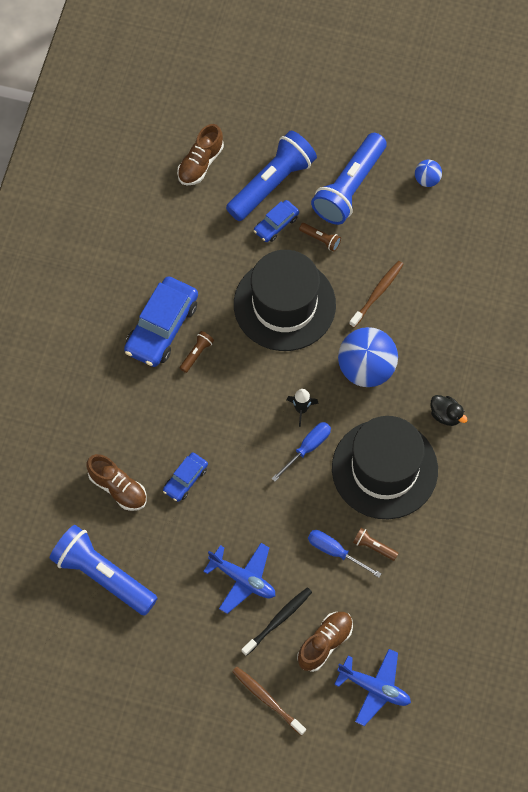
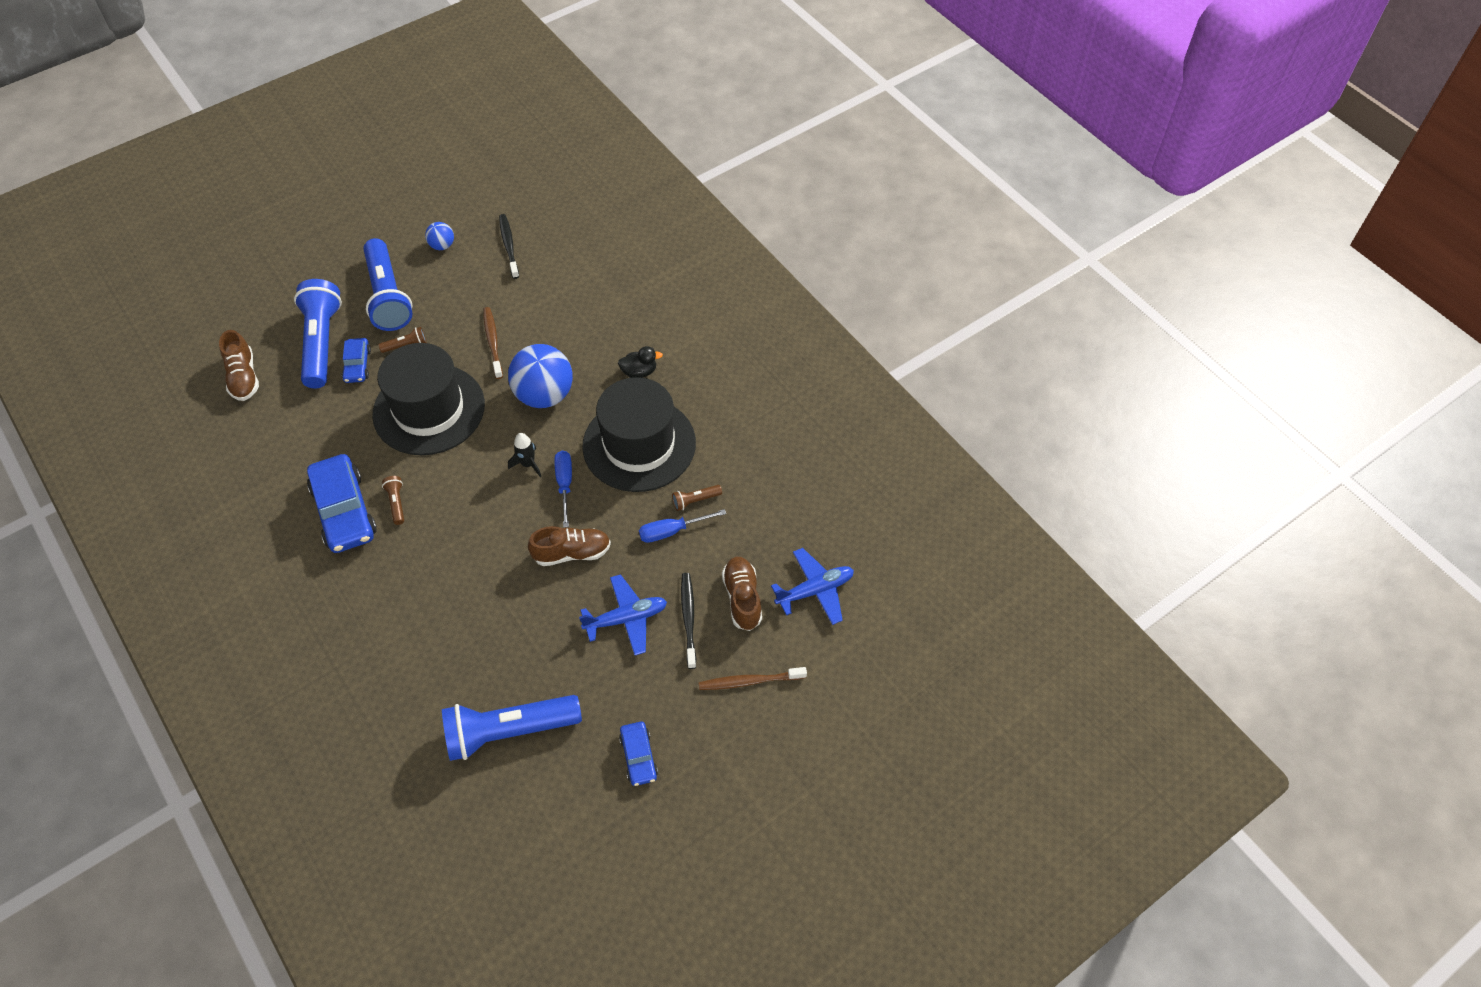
camera: 50 degrees left, 10 degrees down
brown shoe [86,454,147,511] -> brown shoe moved to [528,526,611,566]
blue car [163,452,208,502] -> blue car moved to [619,722,658,786]
none -> black toothbrush [499,214,519,279]

